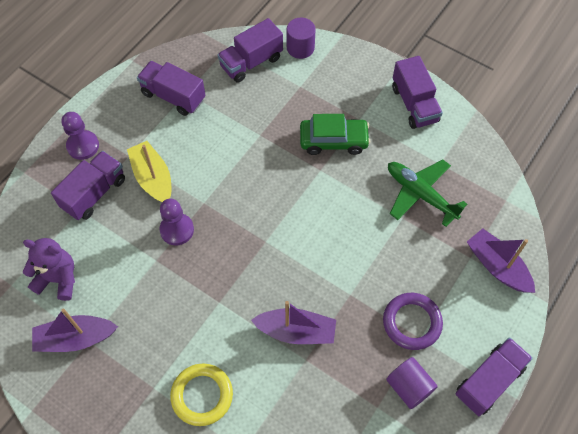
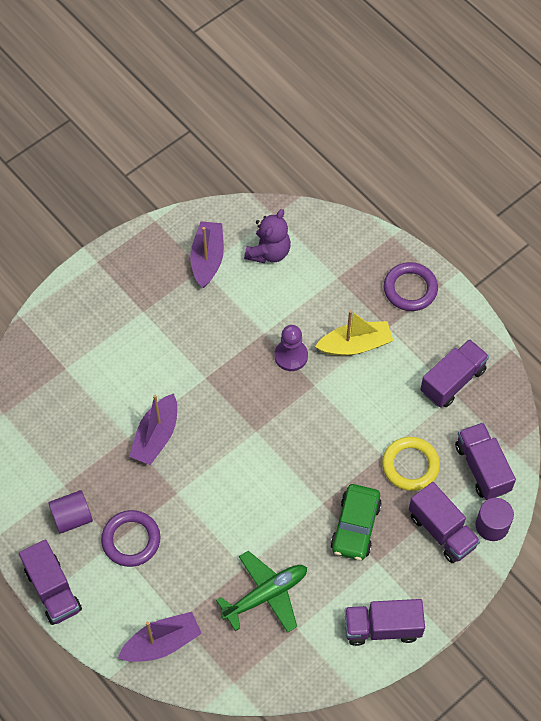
camera: 105 degrees right, 0 degrees up
purple truck [51,151,125,220] -> purple truck moved to [409,482,480,563]
purple pawn [61,112,99,160] -> purple ring [384,262,438,311]
yellow ring [170,364,233,426] -> yellow ring moved to [382,437,440,491]

